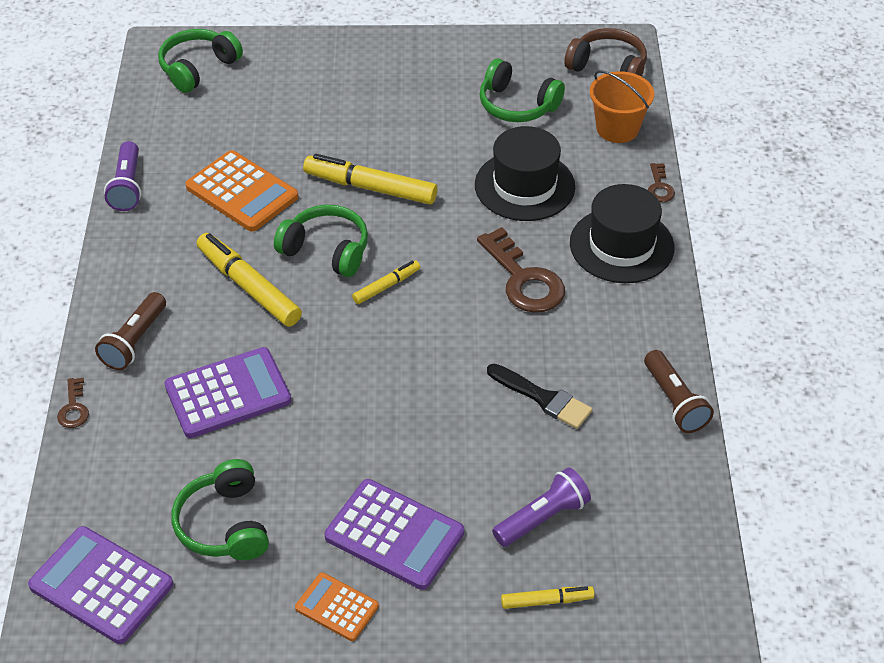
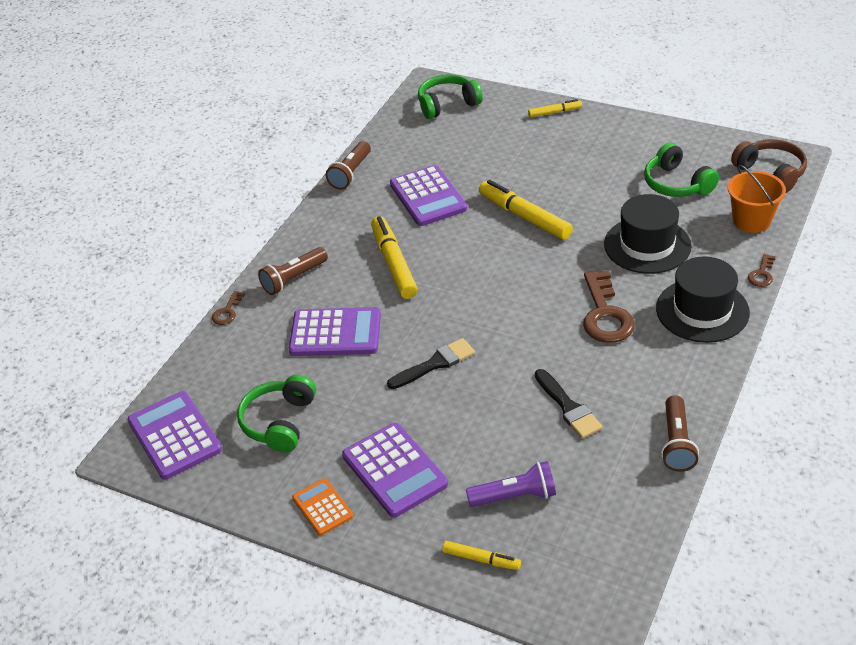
camera: 30 degrees right, 5 degrees down
purple flashlight [104,141,141,211] -> brown flashlight [326,141,371,190]
orange calculator [185,150,298,232] -> purple calculator [390,165,467,226]
green headphones [274,205,368,277] -> none
yellow marker [352,260,420,304] -> yellow marker moved to [528,99,582,117]
none -> black brush [387,338,475,389]

